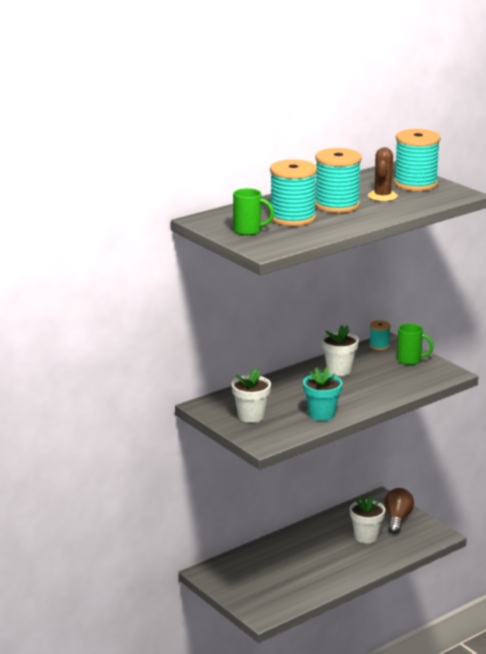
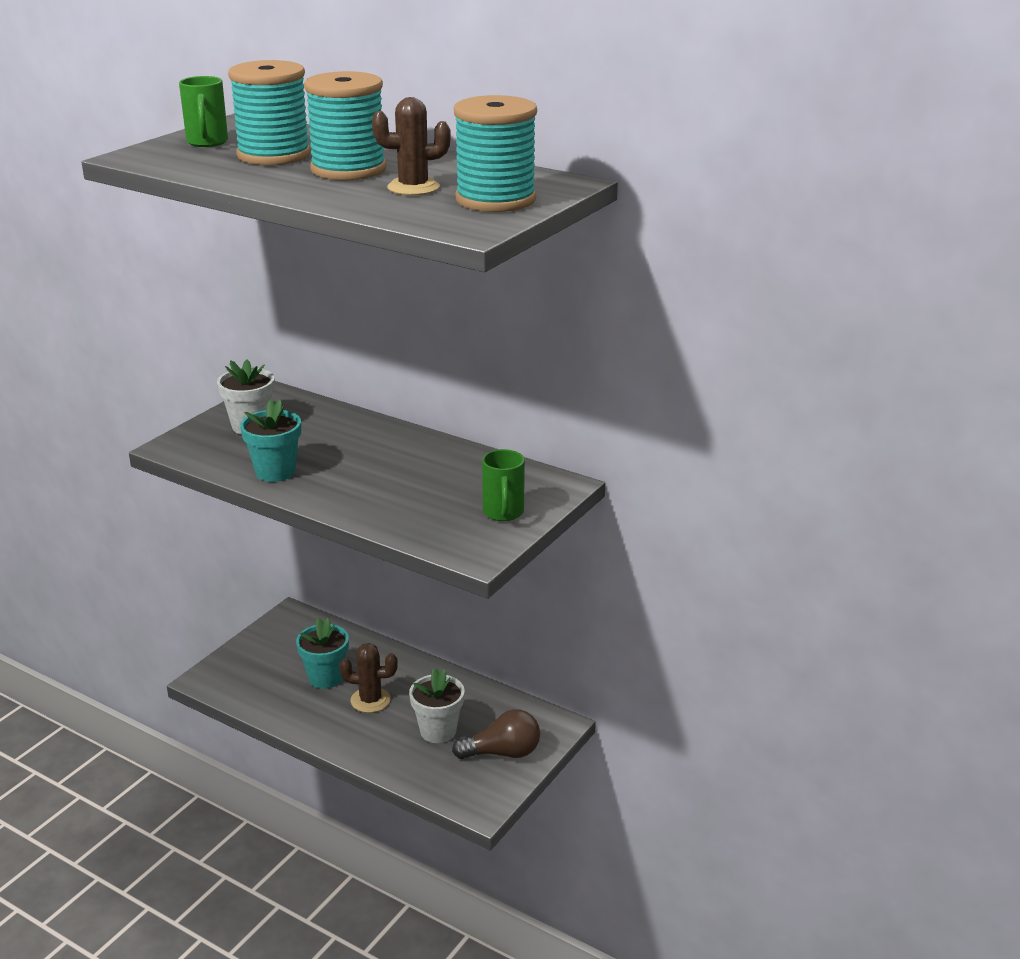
camera: 70 degrees right, 5 degrees up
white flower pot [322,325,359,376] -> none
turquoise spool [369,320,391,350] -> none
none -> turquoise flower pot [296,618,349,689]
none -> brown cactus [339,643,398,713]

